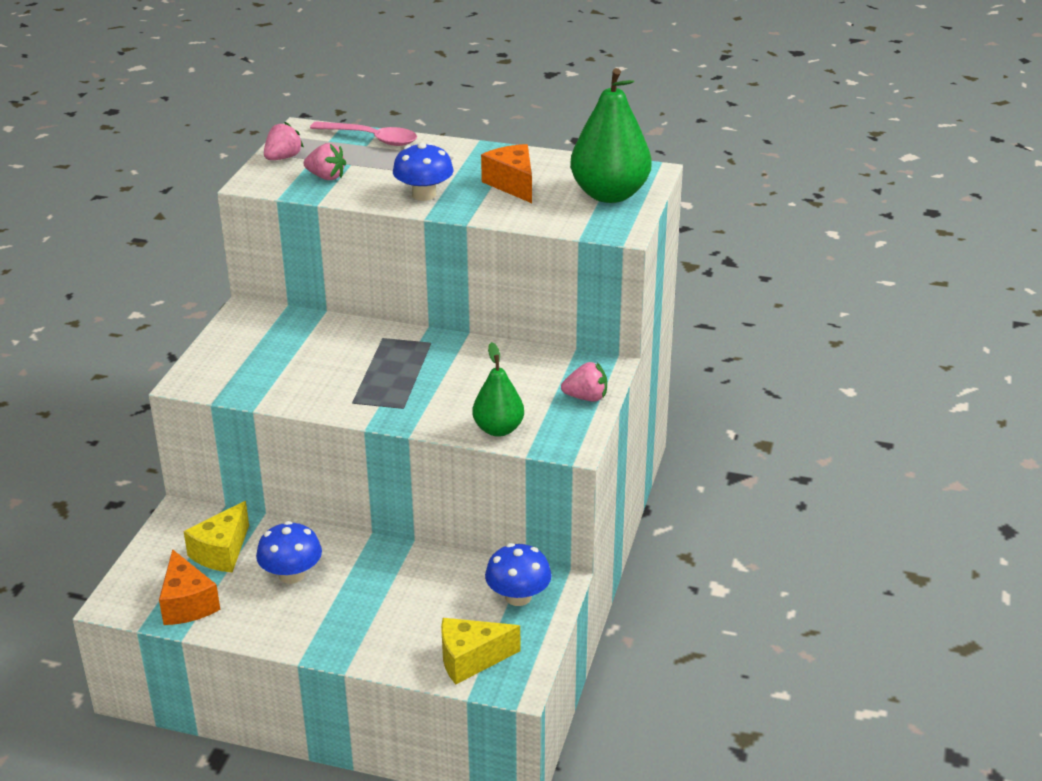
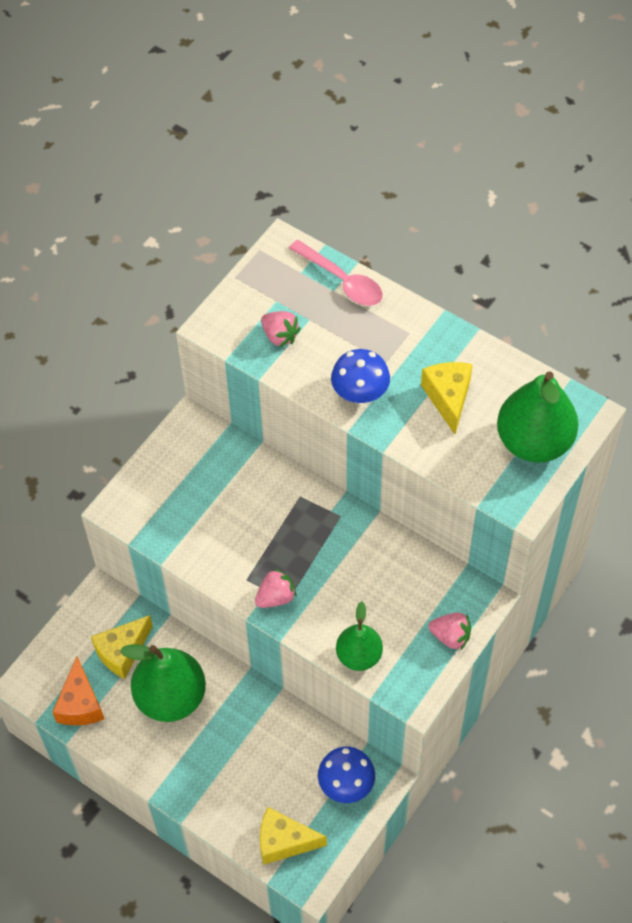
camera: 20 degrees right, 25 degrees up
blue mushroom [256,521,322,584] -> green pear [120,644,206,722]
pink strawberry [264,122,304,160] -> pink strawberry moved to [255,568,296,608]
orange cheese [481,144,532,203] -> yellow cheese [421,362,473,434]

